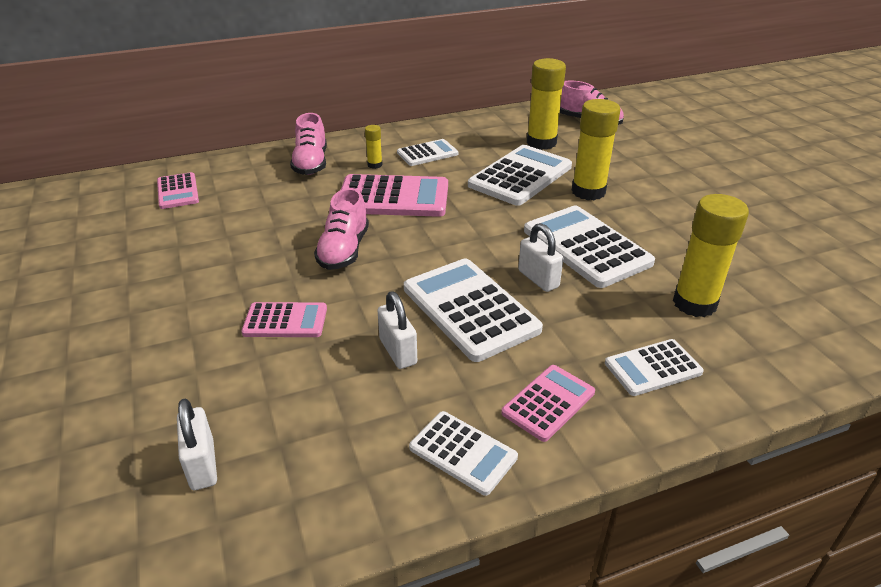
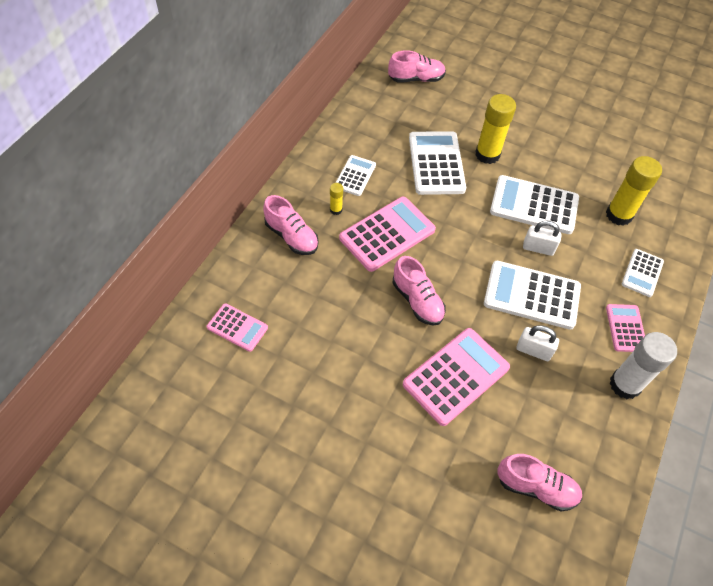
camera: 45 degrees left, 20 degrees up
white padlock [177,399,217,490] -> pink shoe [497,454,582,511]
pink calculator [241,302,327,337] -> pink calculator [403,328,510,426], size x1.77
white calculator [409,411,518,496] -> white glue stick [610,332,677,399]
yellow glue stick [527,58,566,150] -> none

